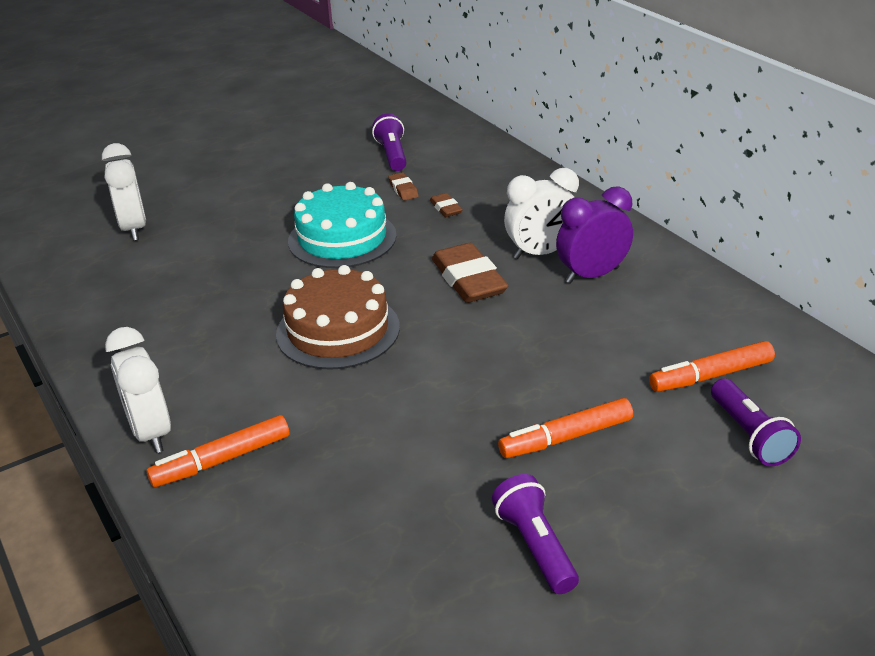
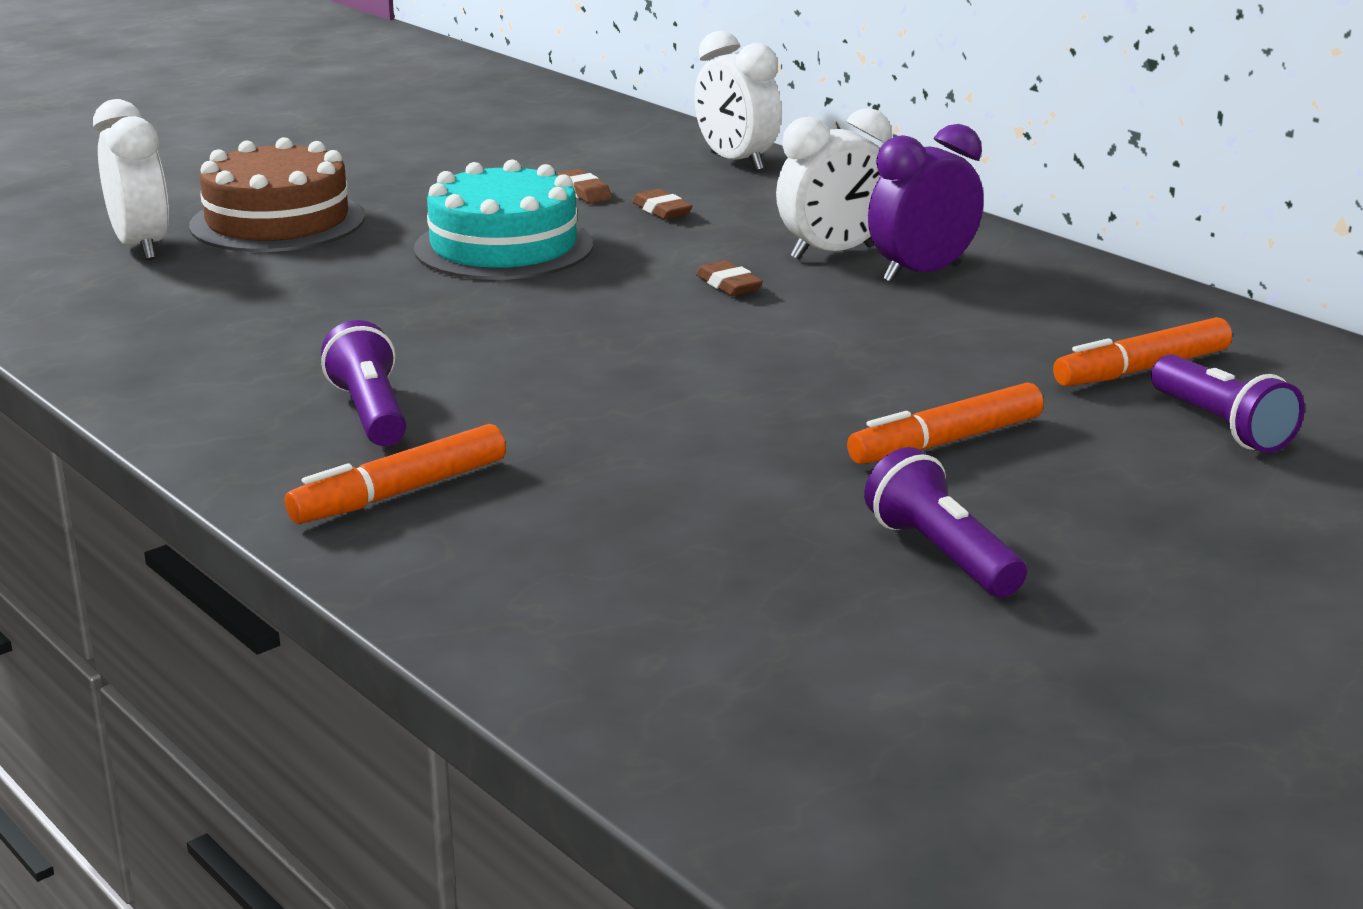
camera: 10 degrees left, 10 degrees down
white clock [105,327,171,453] -> white clock moved to [694,31,782,171]
brown cake [276,265,400,370] -> brown cake moved to [189,137,365,252]
purple flashlight [372,113,407,171] -> purple flashlight moved to [321,320,406,446]
brown eraser [432,243,508,303] -> brown eraser [696,260,763,296], size x0.48

